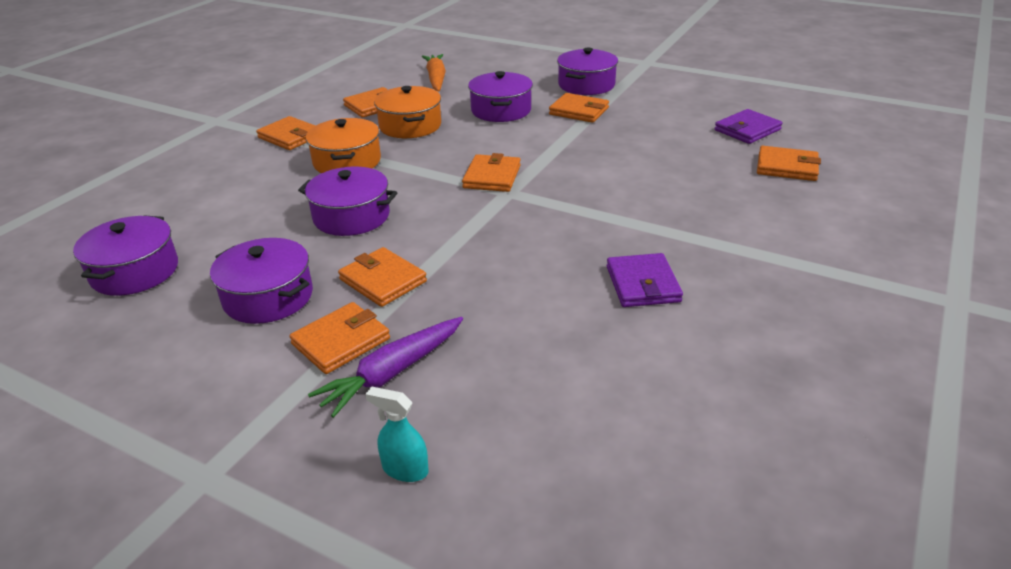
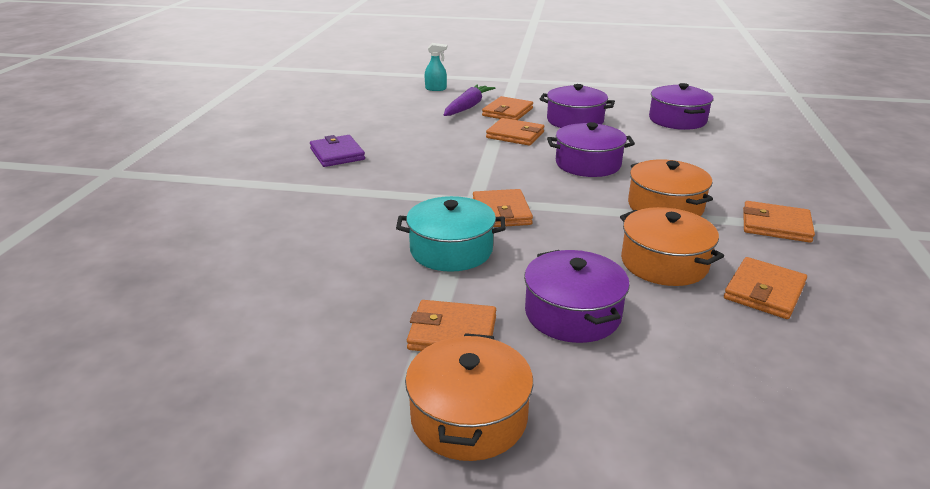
camera: 160 degrees right, 5 degrees down
orange carrot [422,54,446,91] -> none
purple pot [557,48,618,95] -> orange pot [405,333,533,461]
purple wallet [714,109,782,144] -> none
orange wallet [757,146,821,181] -> none
none -> turquoise pot [396,196,506,272]

